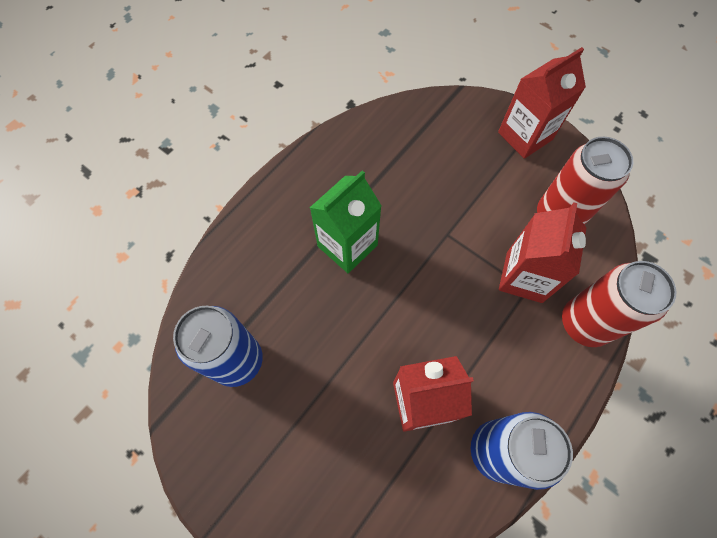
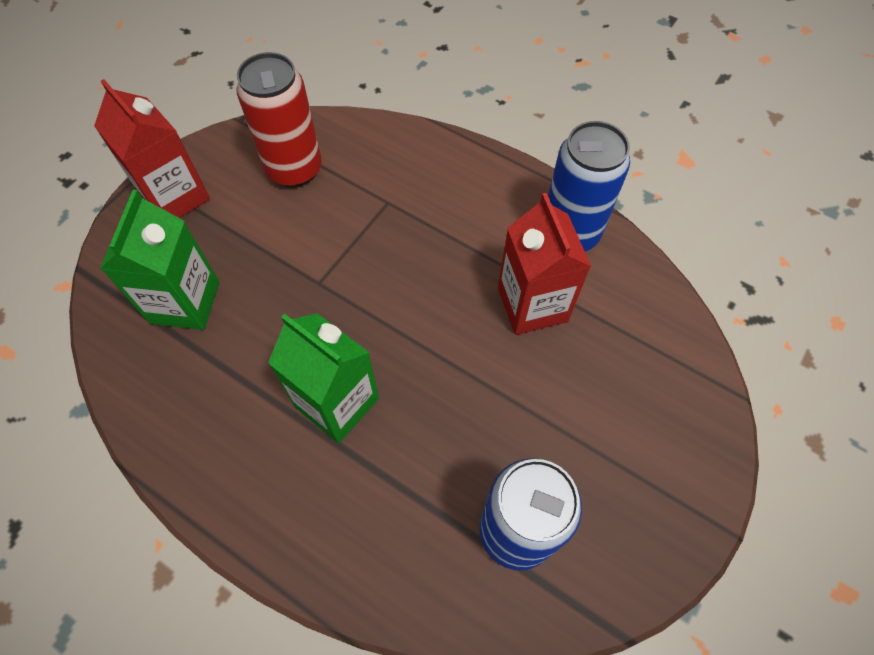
camera: 95 degrees left, 5 degrees down
red carton [499,203,586,303] -> none
red can [562,261,677,347] -> none
none -> green carton [100,190,219,330]

